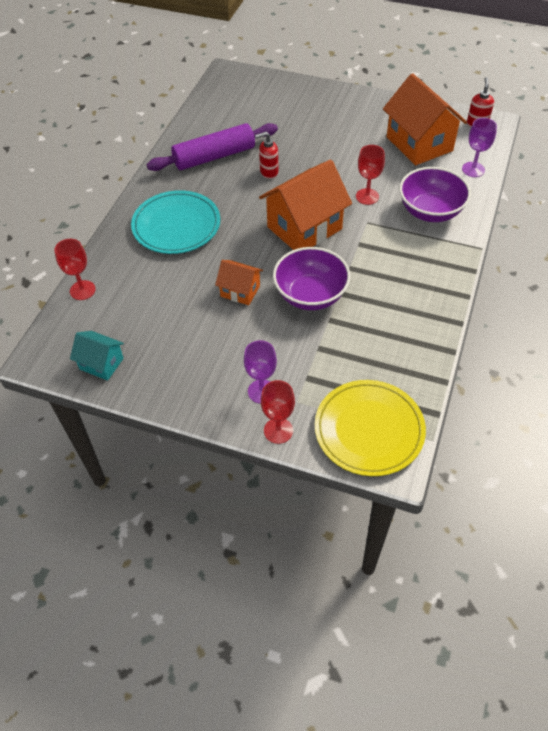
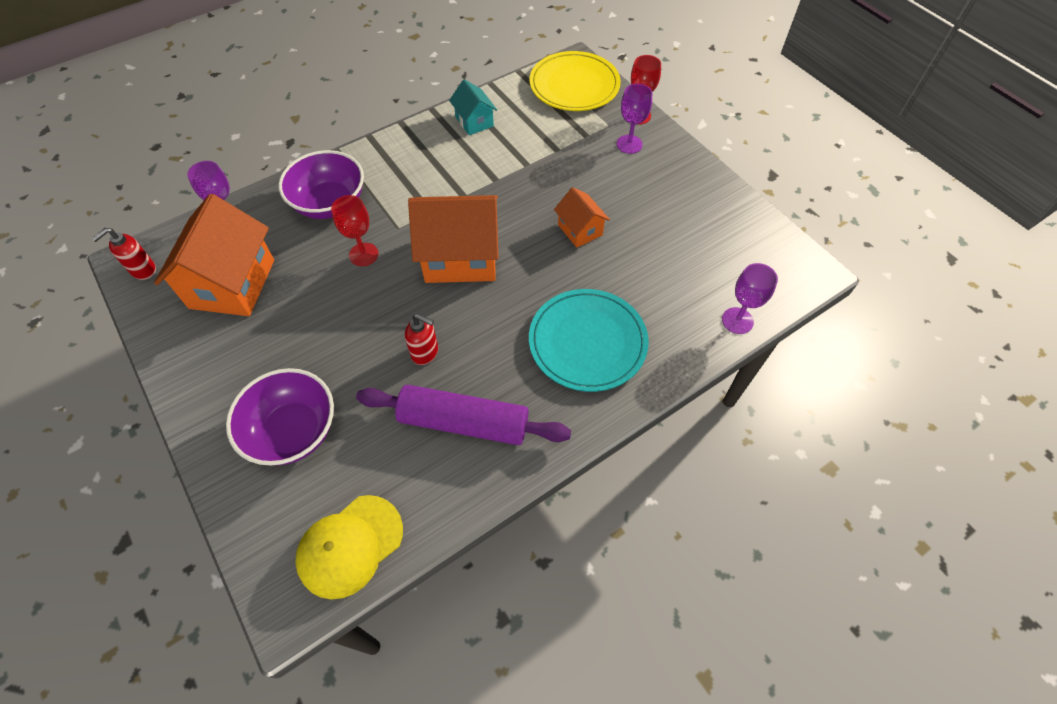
camera: 145 degrees left, 5 degrees up
red goblet [54,239,96,300] -> purple goblet [722,263,778,334]
turquoise house [70,331,124,381] -> turquoise house moved to [449,79,497,135]
purple bowl [273,247,351,310] -> purple bowl moved to [226,368,334,465]
none -> yellow cap [295,495,403,600]

